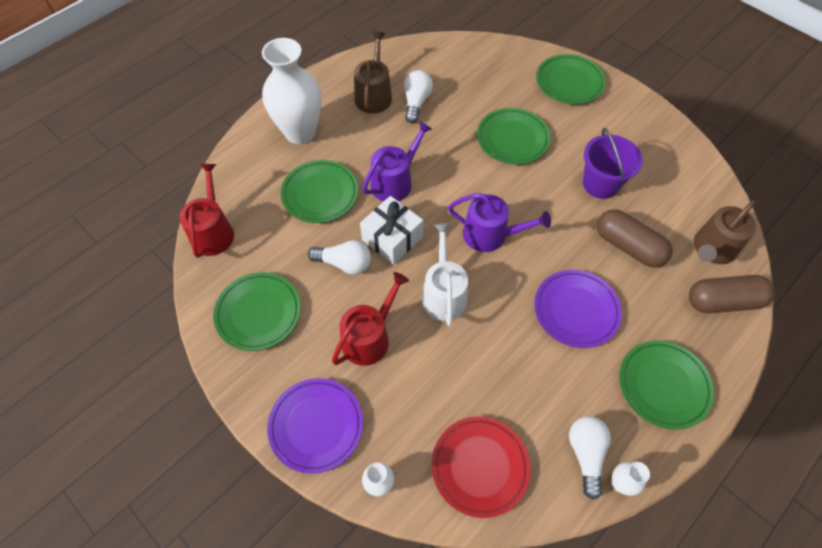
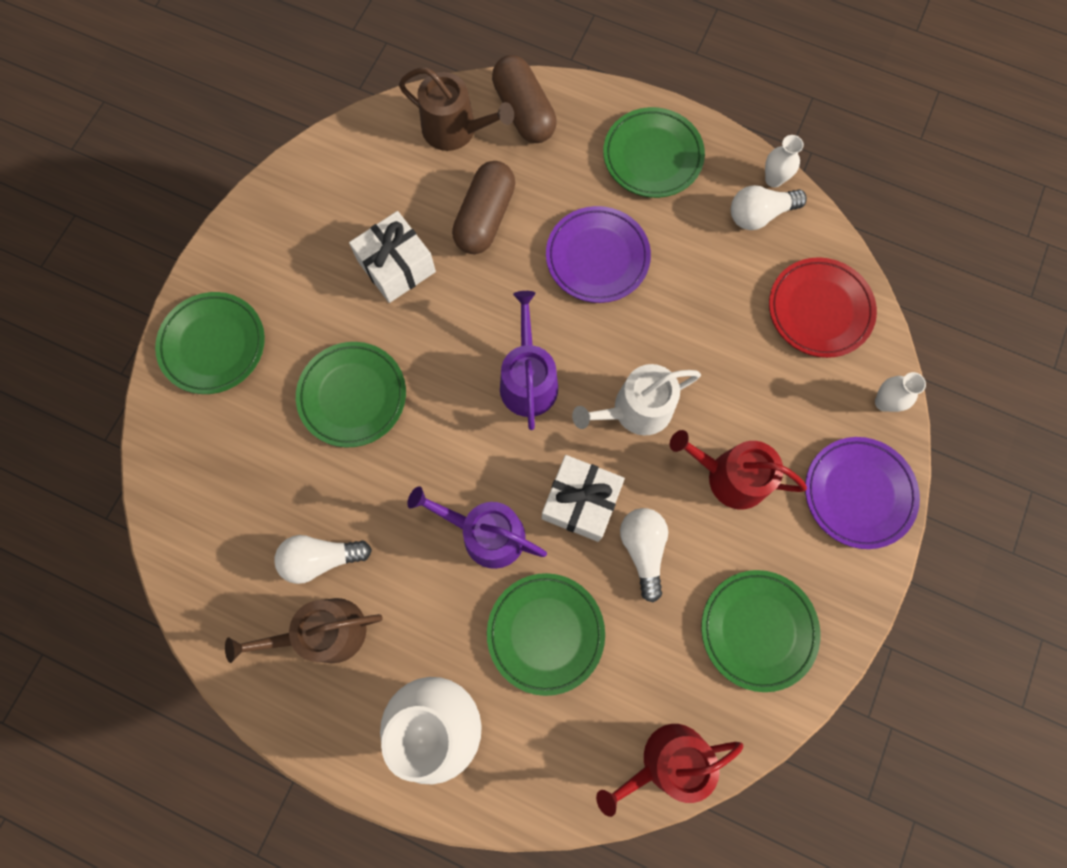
camera: 110 degrees left, 15 degrees up
purple bucket [583,128,643,199] -> white gift [349,211,436,303]

